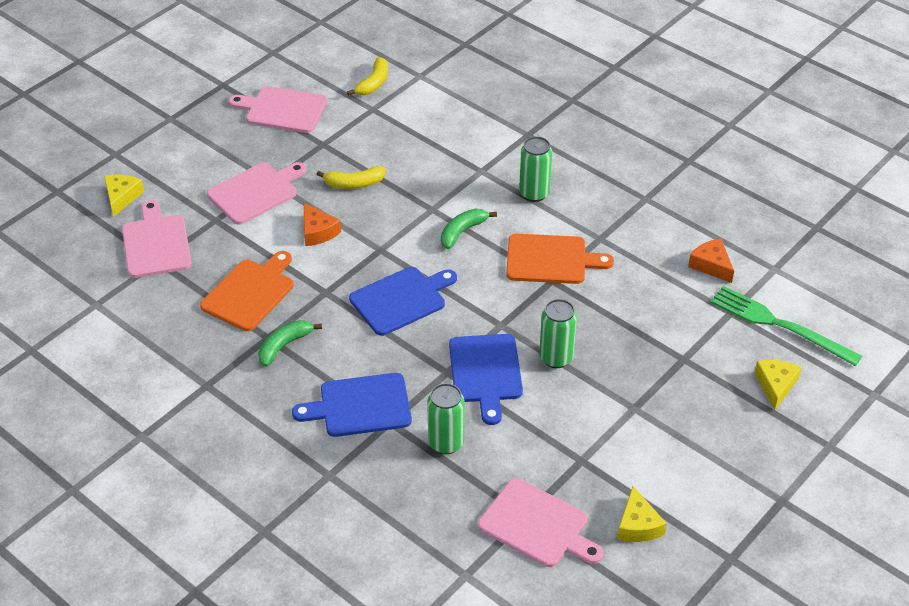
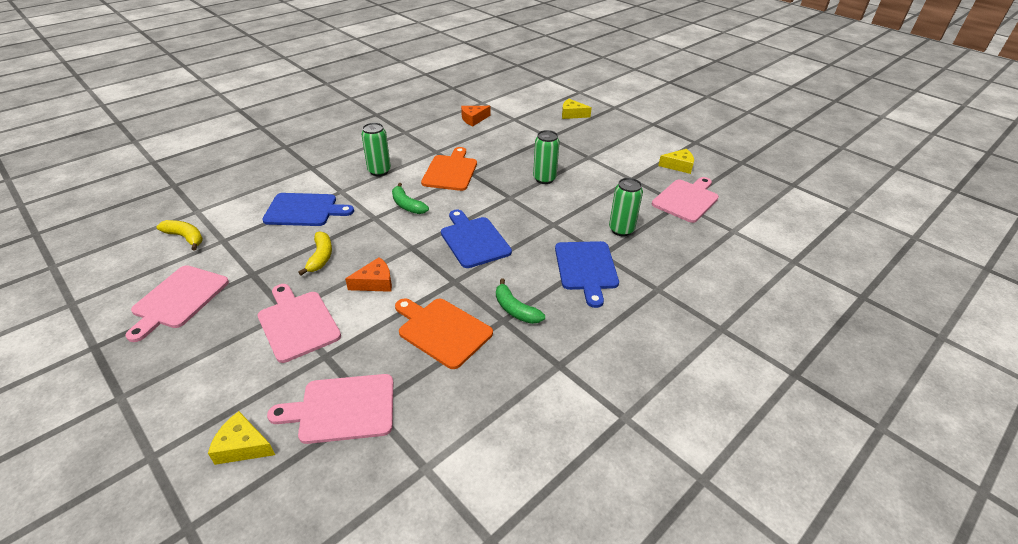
camera: 85 degrees left, 5 degrees down
blue cutting board [449,334,523,425] -> blue cutting board moved to [262,193,354,226]
green fork [710,286,862,366] -> none

